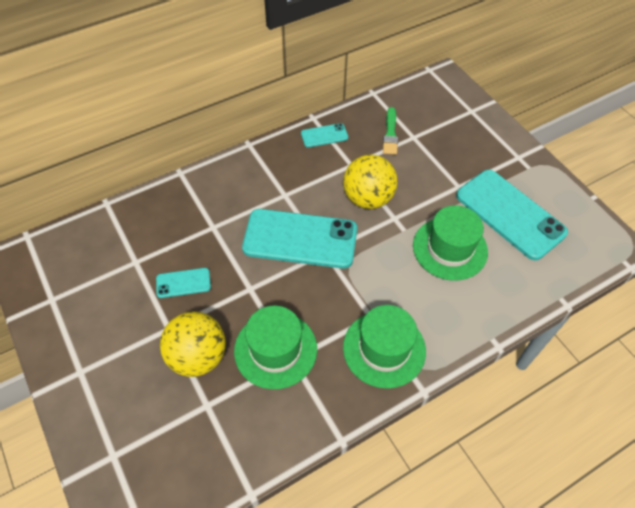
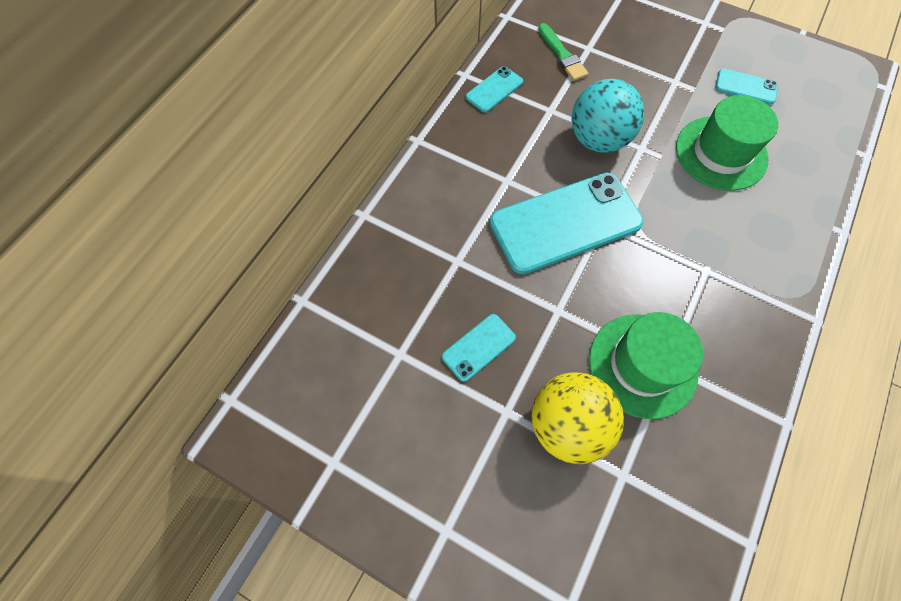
camera: 30 degrees left, 10 degrees up
yellow ball [343,155,398,209] -> turquoise ball [572,79,644,153]
green hat [343,305,426,389] -> none
turquoise phone [456,170,568,261] -> turquoise phone [715,69,778,105], size x0.46

